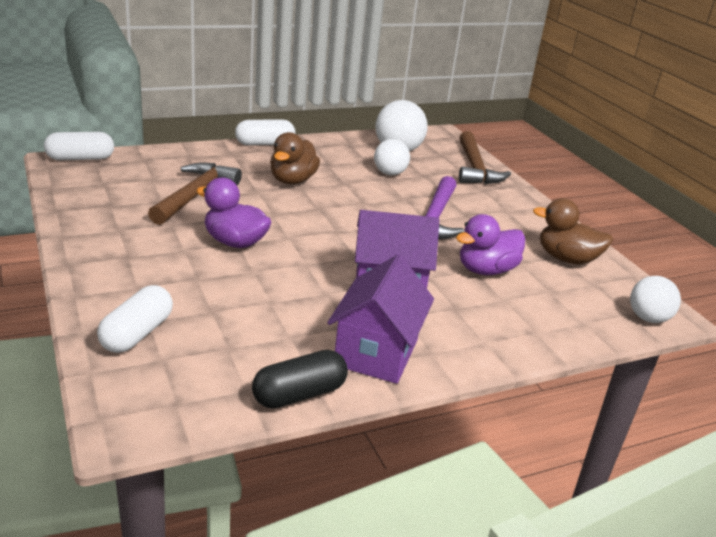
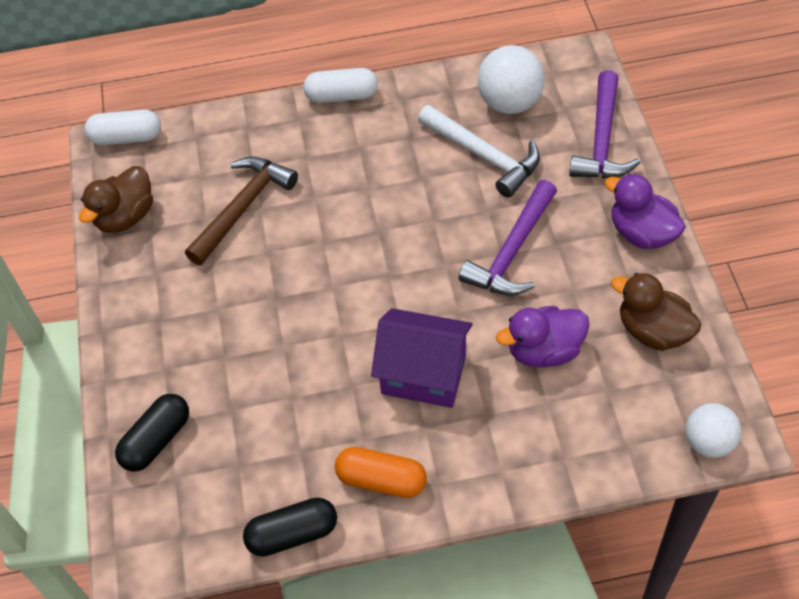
camera: 20 degrees right, 25 degrees up
white capsule [97,285,173,353] -> black capsule [115,394,189,472]
purple duck [196,177,271,248] -> purple duck moved to [605,174,686,249]
brown duck [270,132,320,184] -> brown duck moved to [79,166,153,233]
purple house [327,254,434,384] -> orange capsule [335,447,427,498]
white ball [374,139,410,175] -> white hammer [418,105,540,198]
brown hammer [459,131,511,184] -> purple hammer [569,70,641,178]

